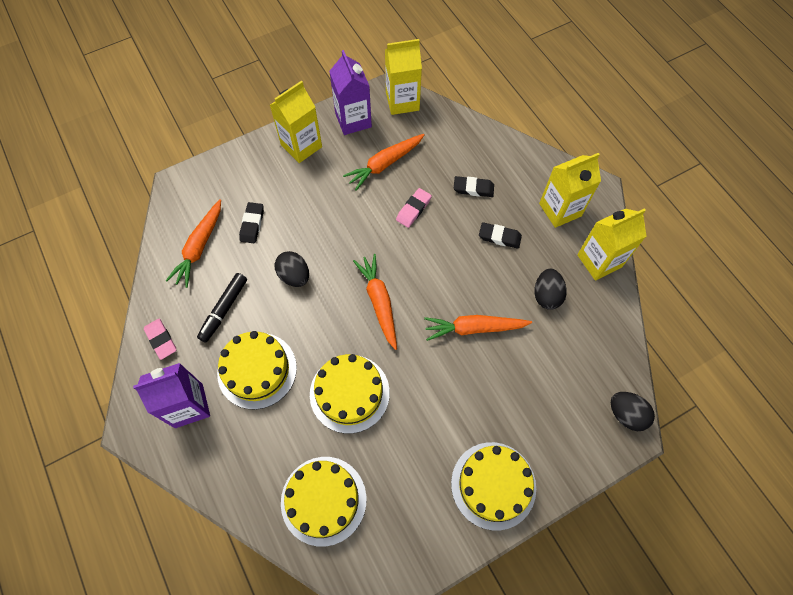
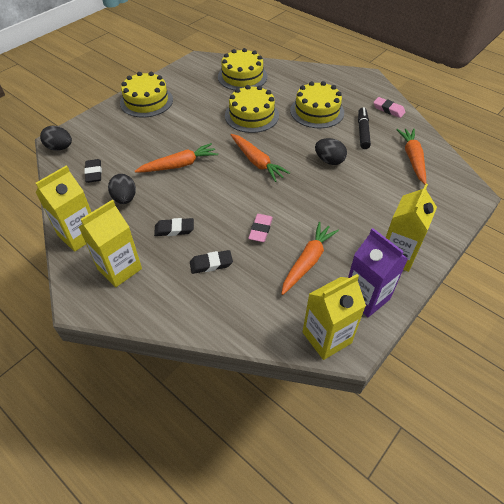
camera: 160 degrees right, 15 degrees down
purple carton [133,363,210,428] -> none
black eraser [239,202,264,243] -> black eraser moved to [85,159,102,183]

